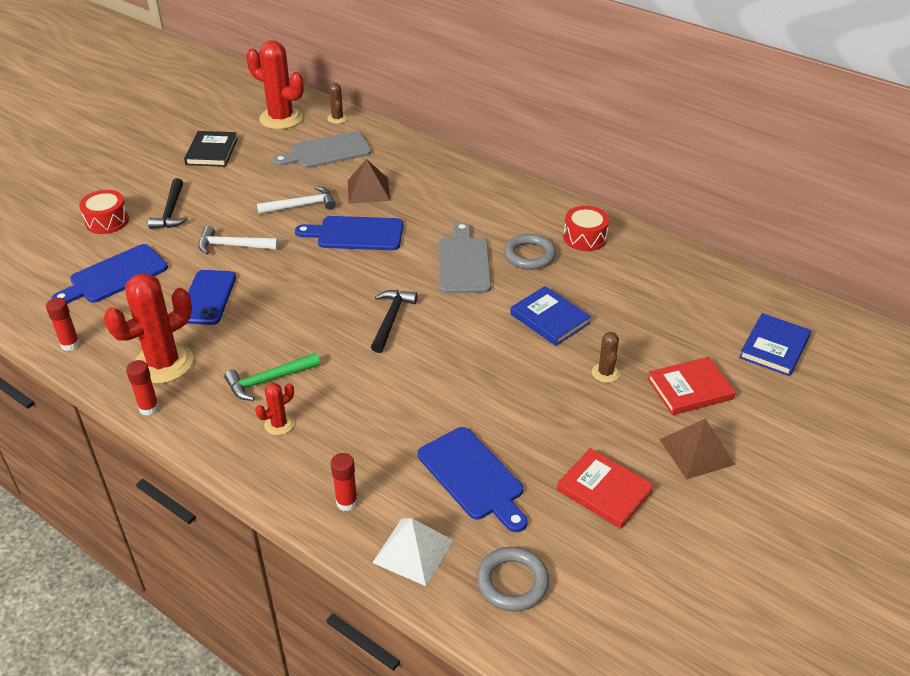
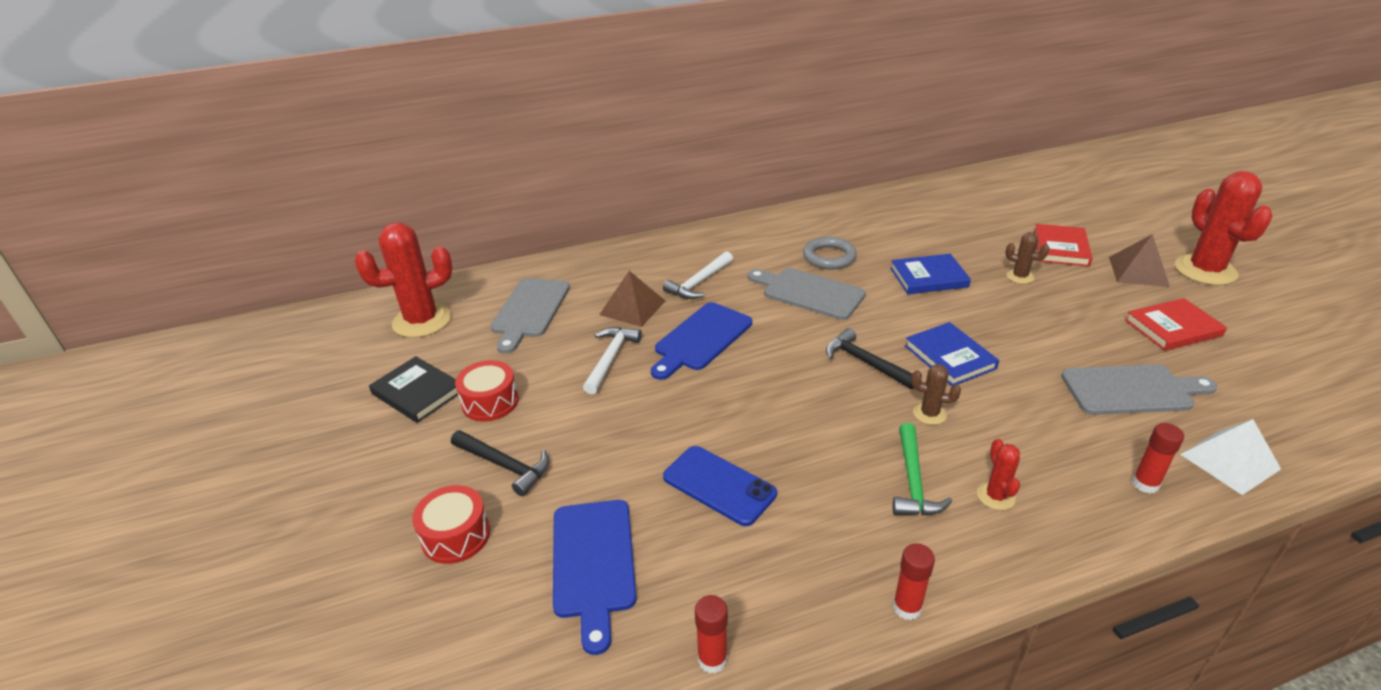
camera: 55 degrees left, 5 degrees down
red cactus [104,273,193,384] -> red cactus moved to [1175,171,1273,285]
white hammer [198,226,279,254] -> white hammer moved to [663,251,733,299]
brown cactus [327,83,348,124] -> brown cactus moved to [911,364,961,425]
blue cutting board [418,427,528,532] -> grey cutting board [1061,364,1217,415]
grey ring [477,547,549,612] -> none
red drum [563,206,609,251] -> red drum moved to [455,360,519,421]
blue book [739,313,811,376] -> blue book moved to [905,322,999,386]

